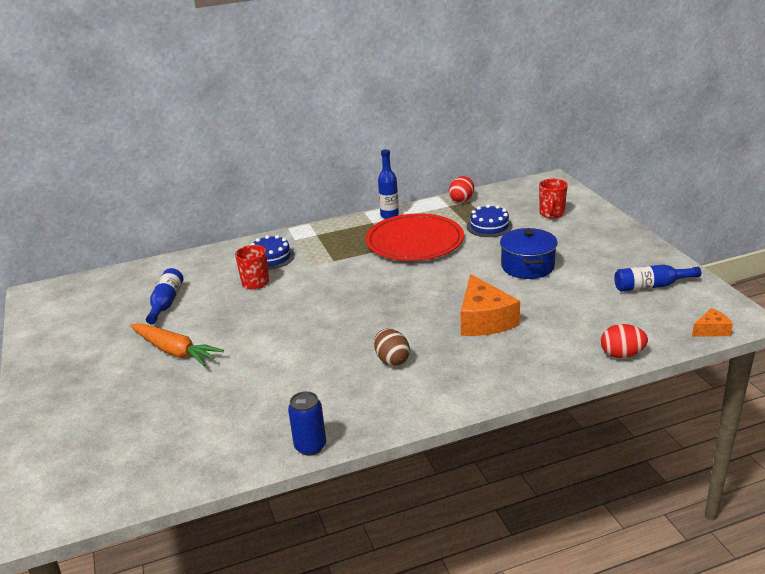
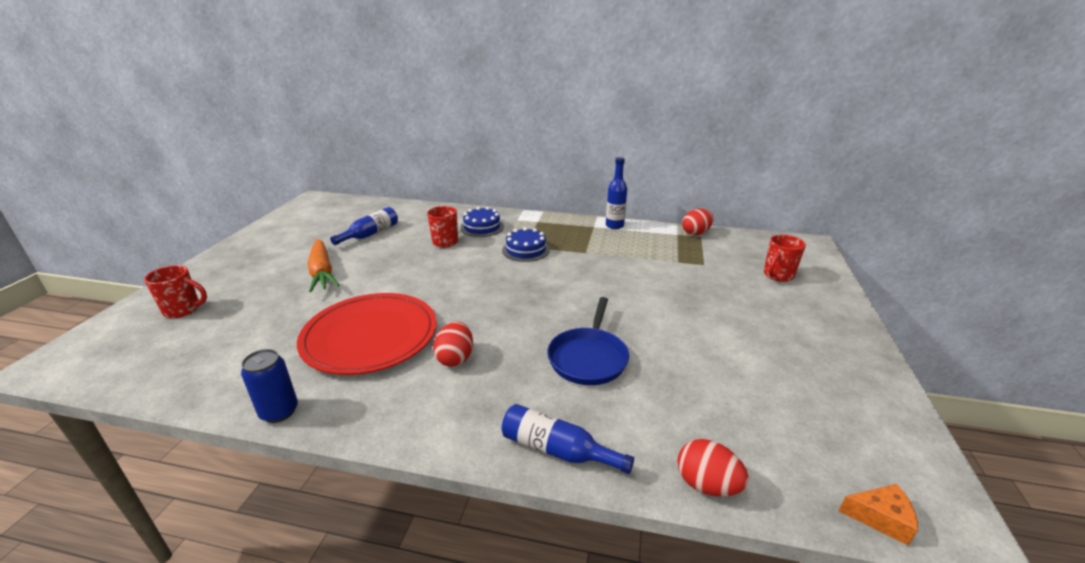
camera: 30 degrees right, 0 degrees up
red plate [366,213,464,261] -> red plate moved to [297,293,437,375]
brown egg [374,329,410,366] -> red egg [433,322,473,367]
orange cheese [461,274,520,336] -> blue pan [548,297,629,385]
blue cake [467,205,513,237] -> blue cake moved to [502,227,550,262]
blue pot [500,228,558,279] -> none
blue bottle [614,264,701,292] -> blue bottle moved to [502,404,634,474]
none -> red mug [144,265,207,318]

